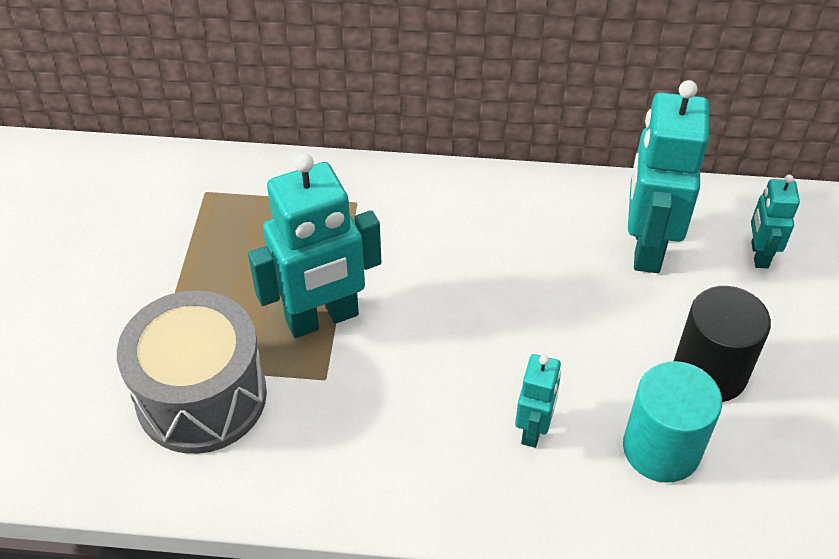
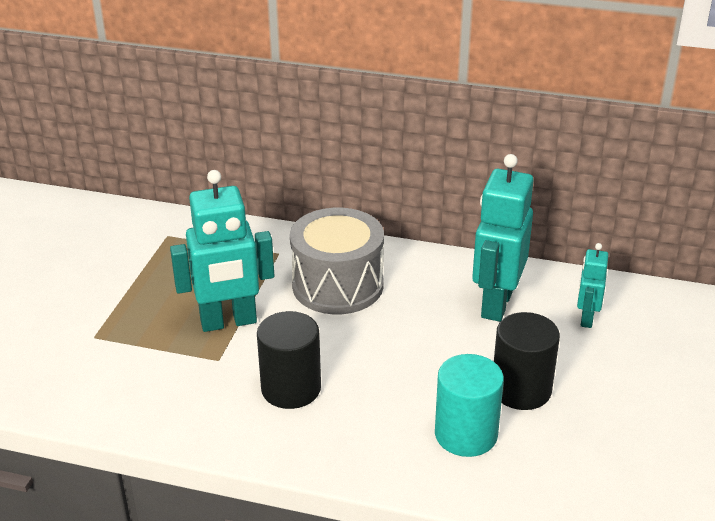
camera: 10 degrees right, 15 degrees down
grey drum [117,291,267,454] -> grey drum moved to [290,208,384,314]
turquoise robot [515,354,561,448] -> none
none -> black cylinder [257,311,321,409]

